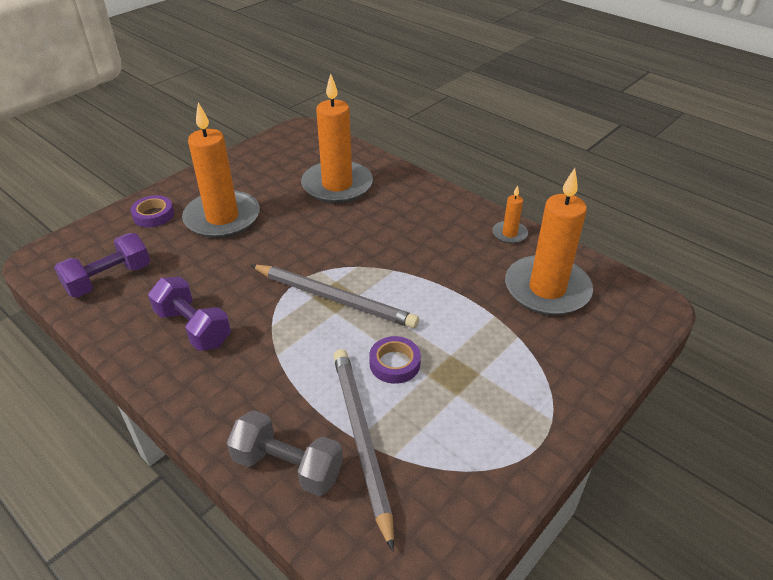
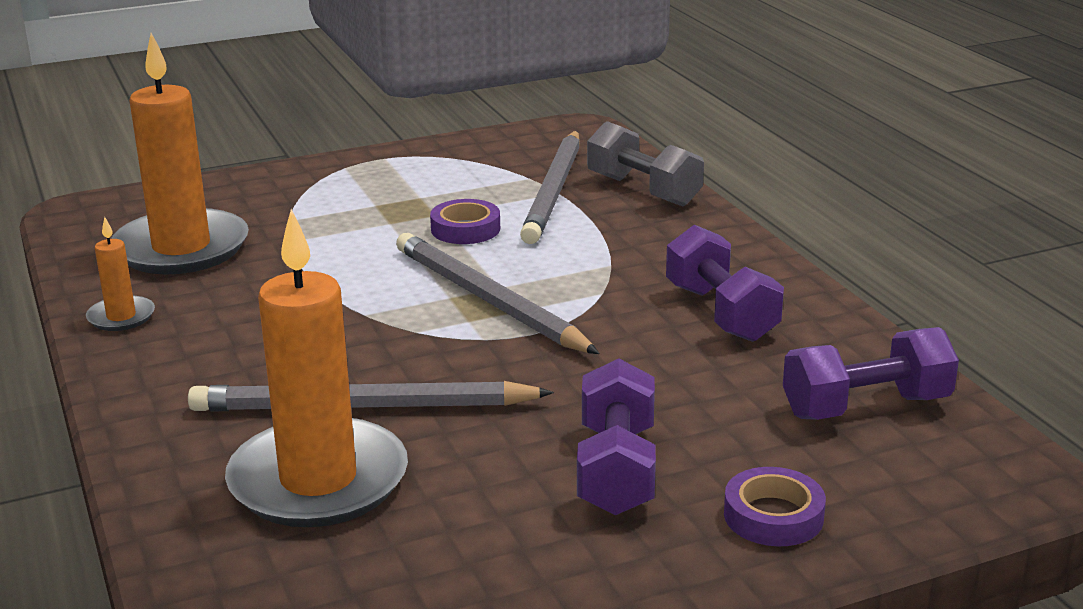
camera: 155 degrees left, 15 degrees down
orange candle [182,102,260,238] -> purple dumbbell [577,358,656,515]
none -> grey pencil [188,381,554,412]

